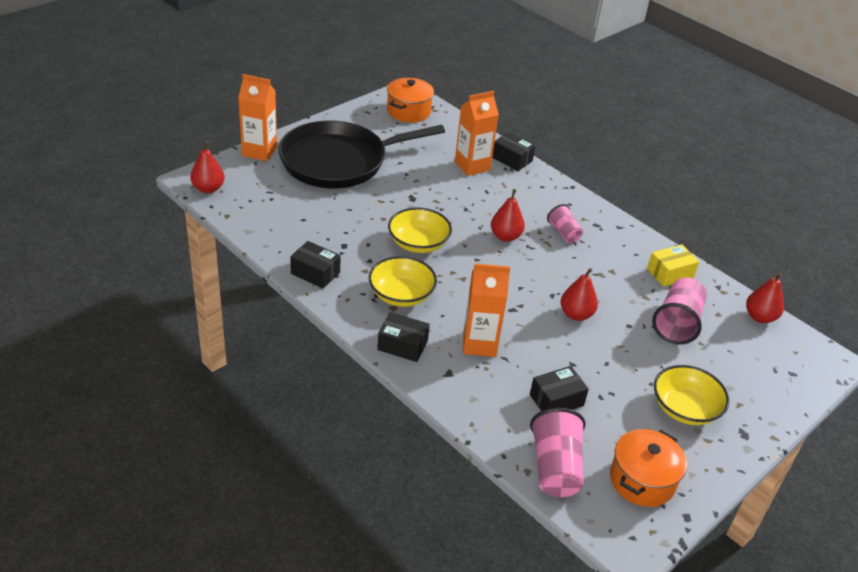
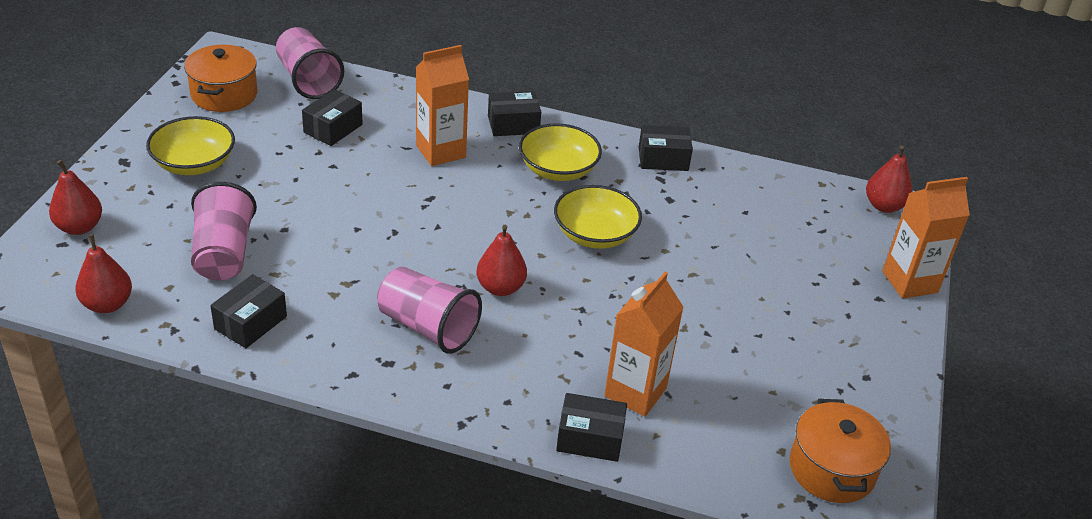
camera: 150 degrees right, 0 degrees up
black pan [278,121,445,188] -> none
pink cup [547,204,583,243] -> pink cup [377,267,482,354], size x1.66
red pear [561,268,598,321] -> red pear moved to [49,160,102,235]
yellow box [647,244,699,287] -> black box [210,274,287,348]

